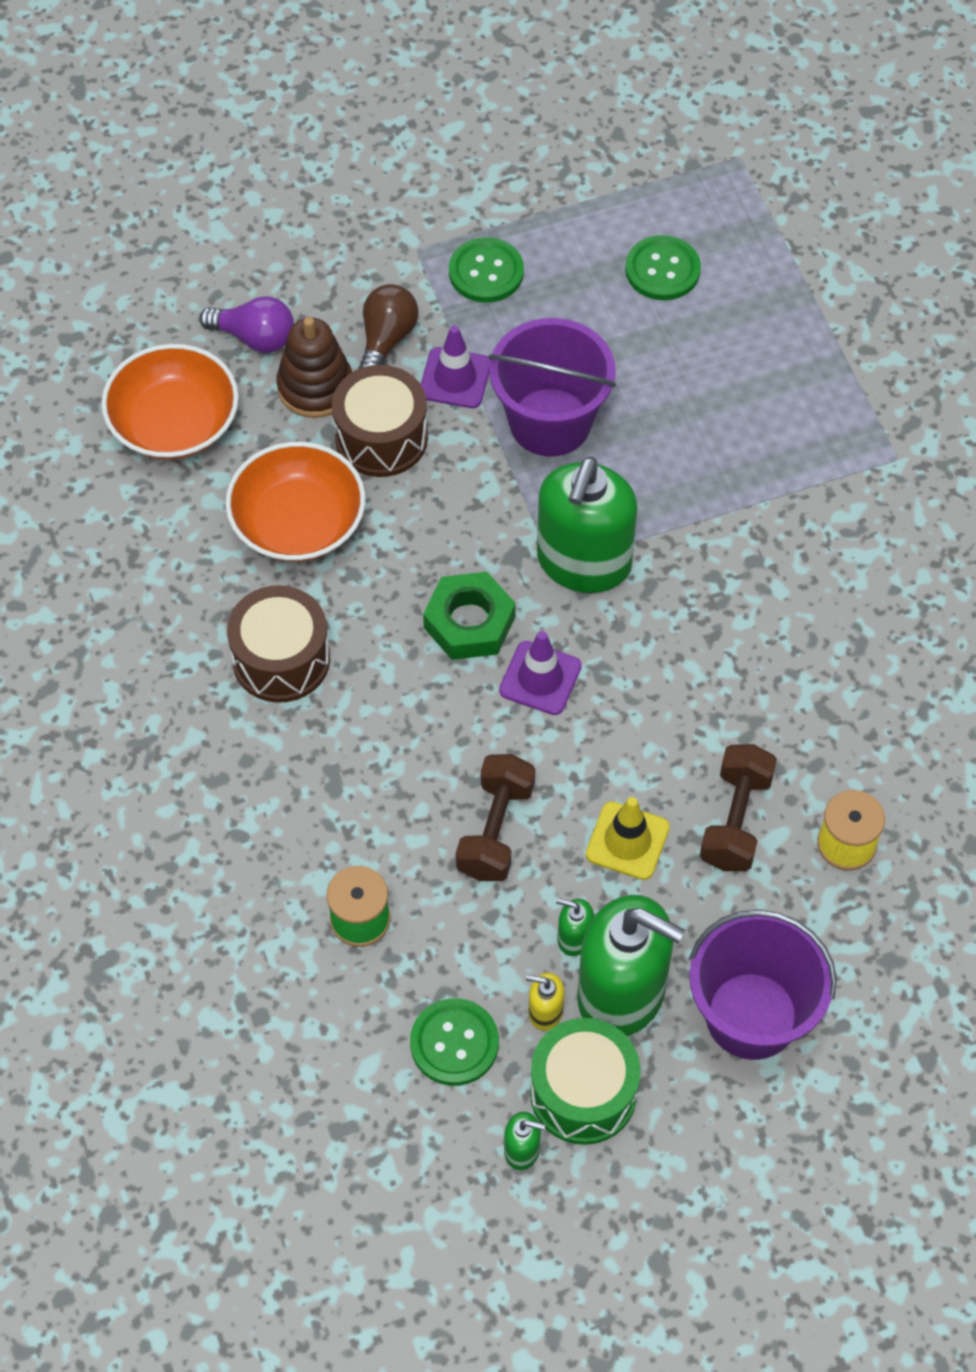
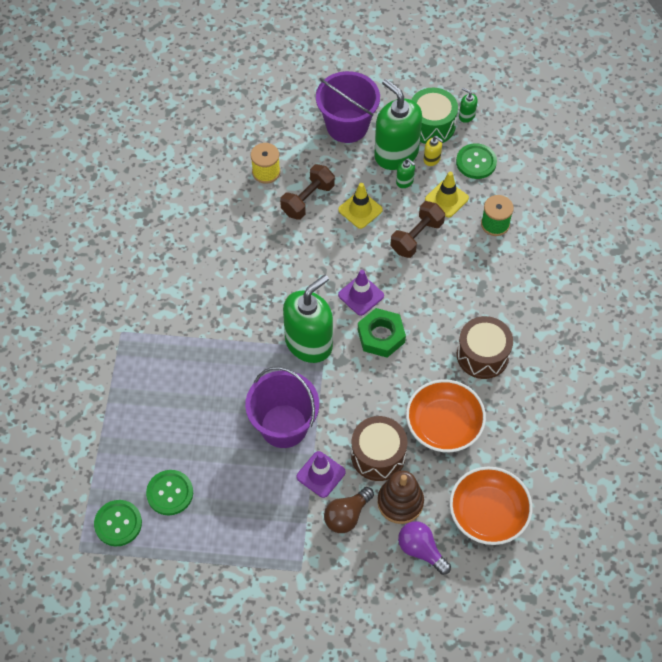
camera: 155 degrees left, 0 degrees up
green button [449,237,524,303] -> green button moved to [94,500,142,547]
none -> yellow traffic cone [425,172,469,218]

